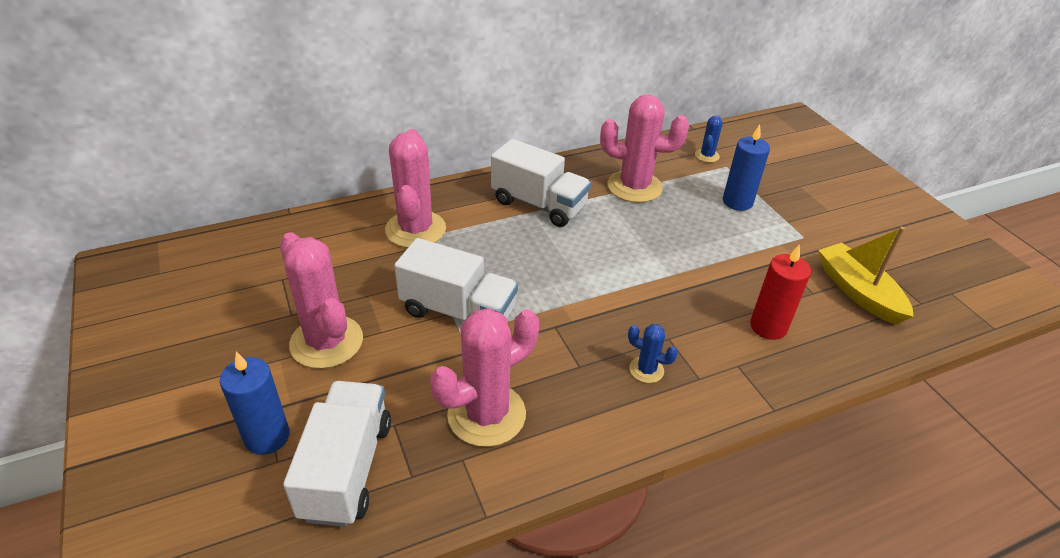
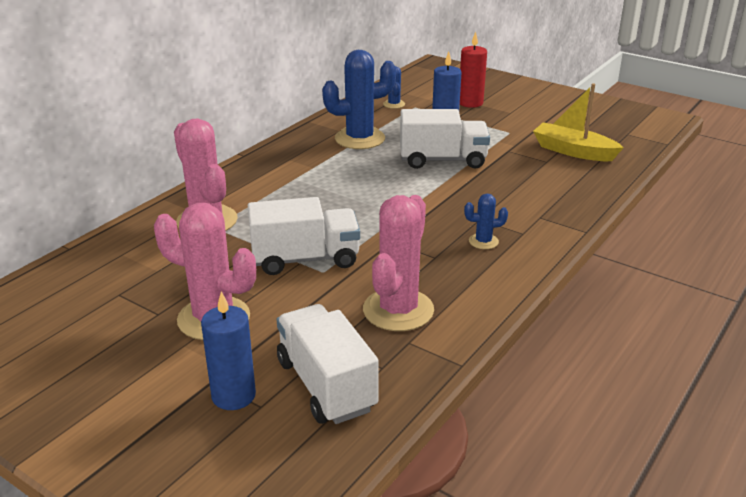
camera: 30 degrees left, 10 degrees down
white truck [491,139,591,227] -> white truck moved to [400,109,490,169]
pink cactus [600,95,689,203] -> blue cactus [322,50,396,149]
red candle [750,244,811,340] -> red candle moved to [460,32,487,108]

